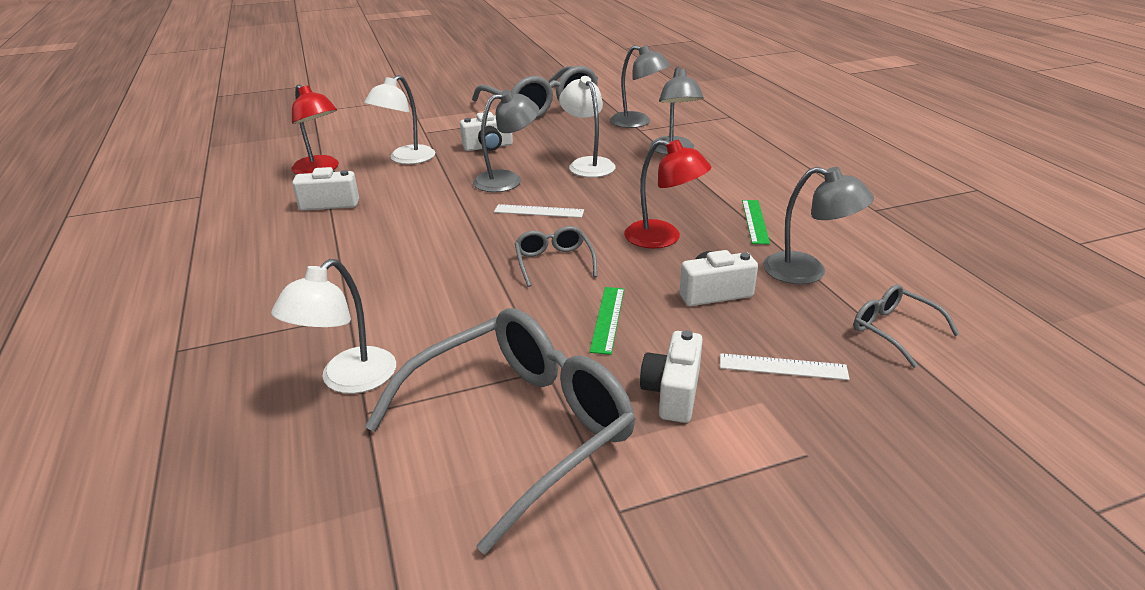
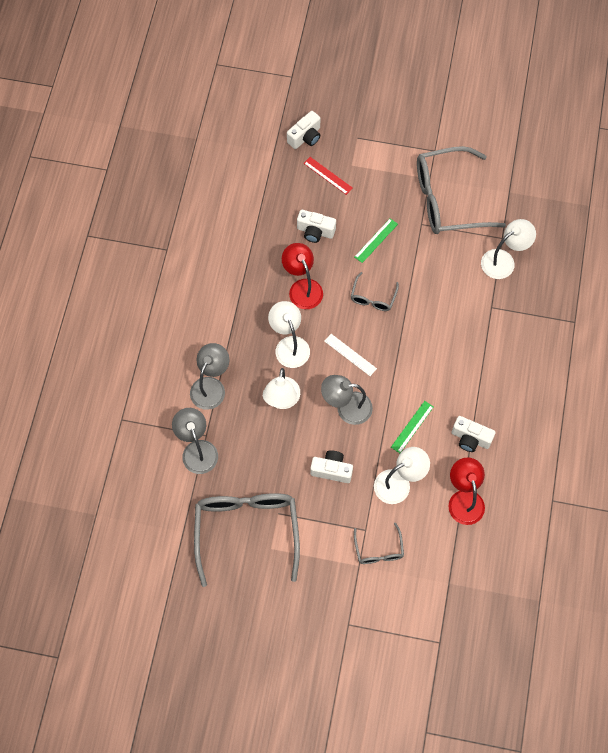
camera: 150 degrees left, 35 degrees up
white camera [640,330,703,423] -> white camera moved to [287,111,320,149]
white ruler [720,353,850,380] -> red ruler [304,157,353,195]
green ruler [742,200,770,245] -> green ruler moved to [391,401,434,453]
grey lamp [763,167,874,284] -> none
grey glasses [854,284,960,368] -> grey glasses moved to [354,523,404,564]
none -> white lamp [268,301,310,368]

